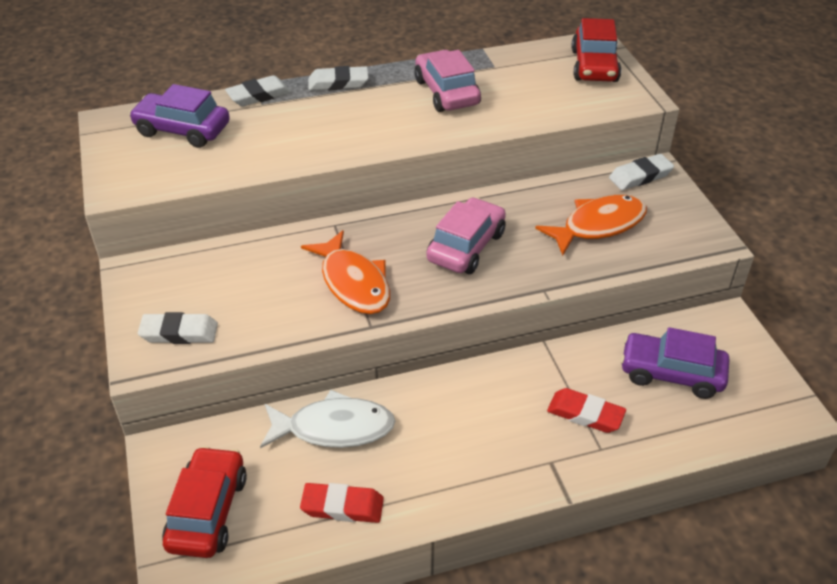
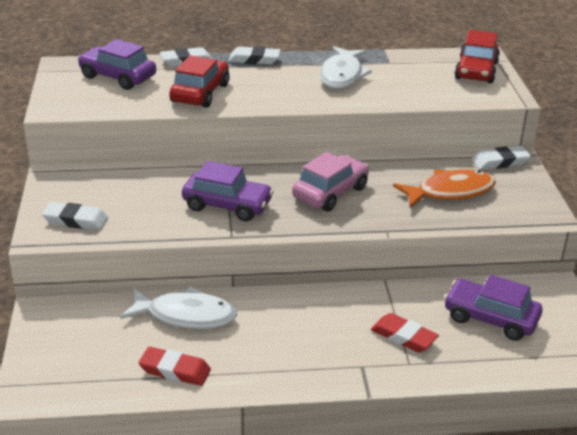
camera: 10 degrees right, 10 degrees down
red car [162,446,247,558] -> red car moved to [169,56,230,108]
orange fish [301,230,390,314] -> purple car [182,161,274,221]
pink car [414,50,481,112] -> white fish [319,46,372,89]

